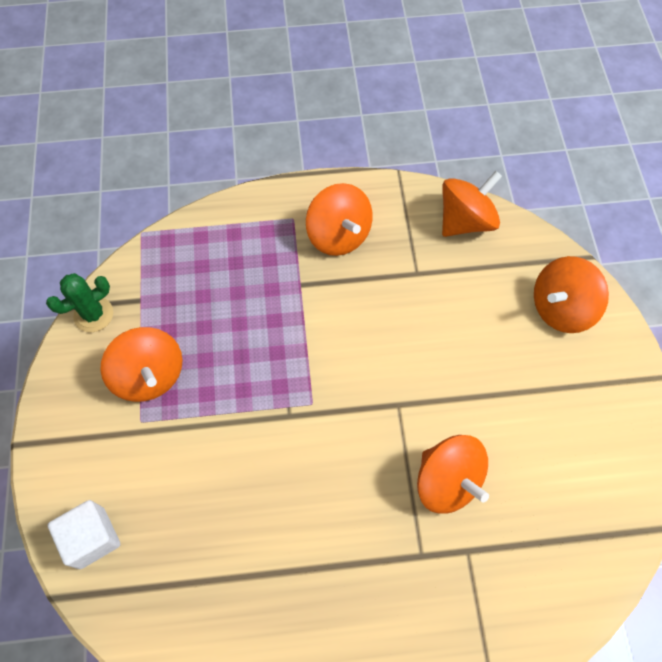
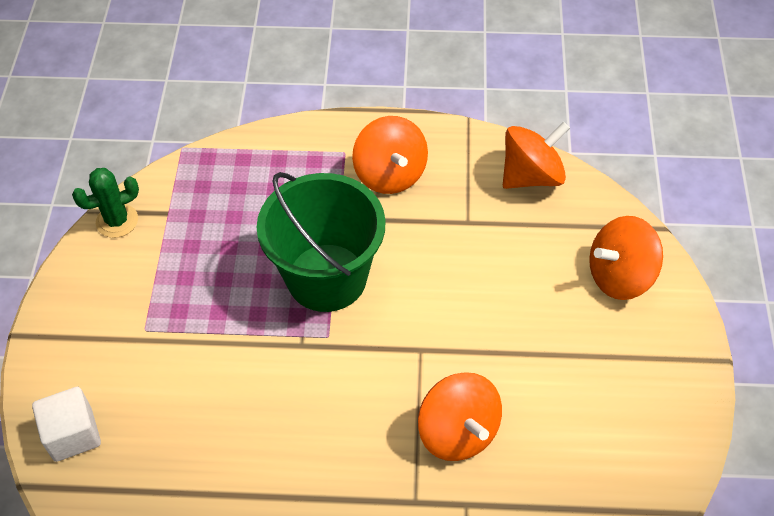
camera: 10 degrees right, 10 degrees down
orange spinning top [100,327,183,402] -> none
none -> green bucket [257,172,386,312]

